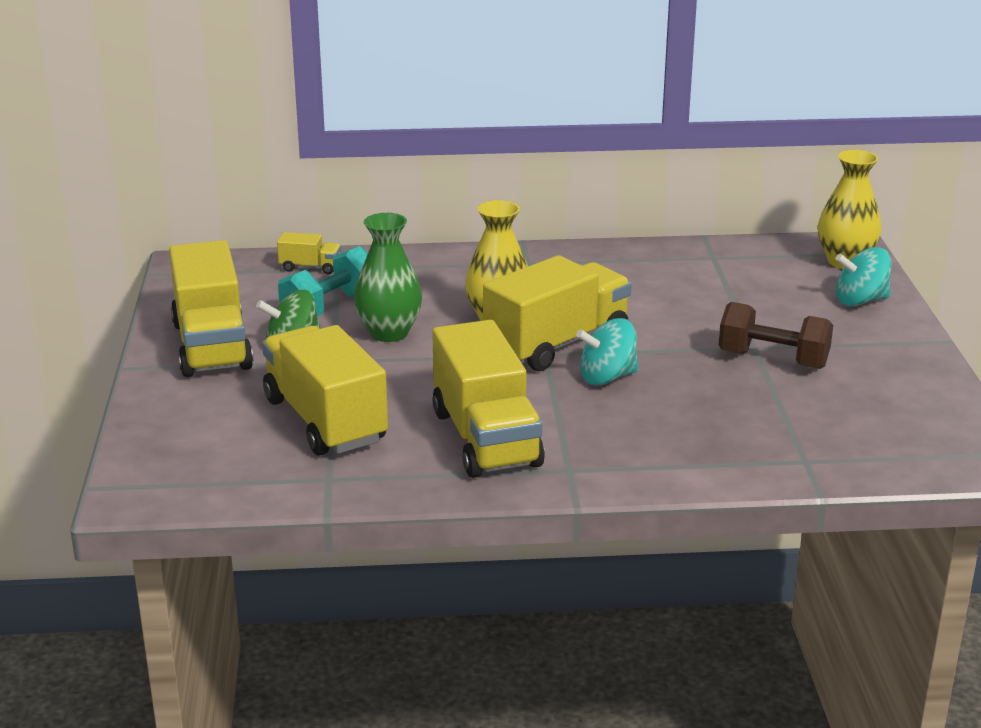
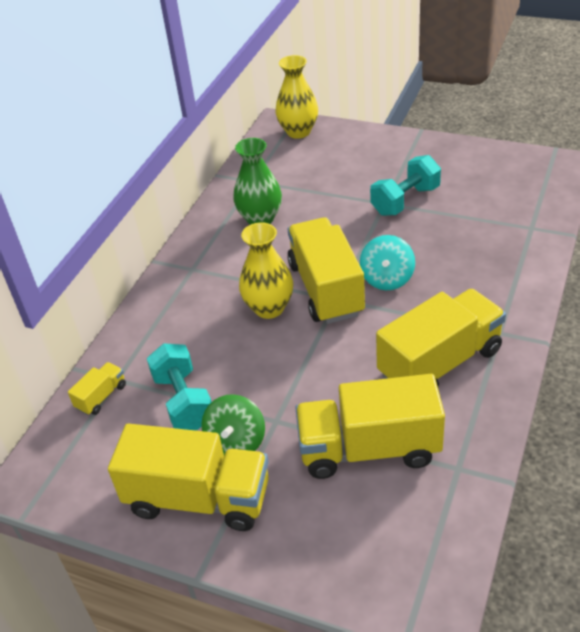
camera: 60 degrees left, 15 degrees up
green vase [354,213,422,342] -> green vase moved to [233,138,282,225]
yellow truck [432,320,545,478] -> yellow truck turned 45 degrees counterclockwise [376,289,506,387]
brown dumbbell [718,302,833,369] -> turquoise dumbbell [370,155,441,216]
turquoise spinning top [835,247,891,306] -> none

